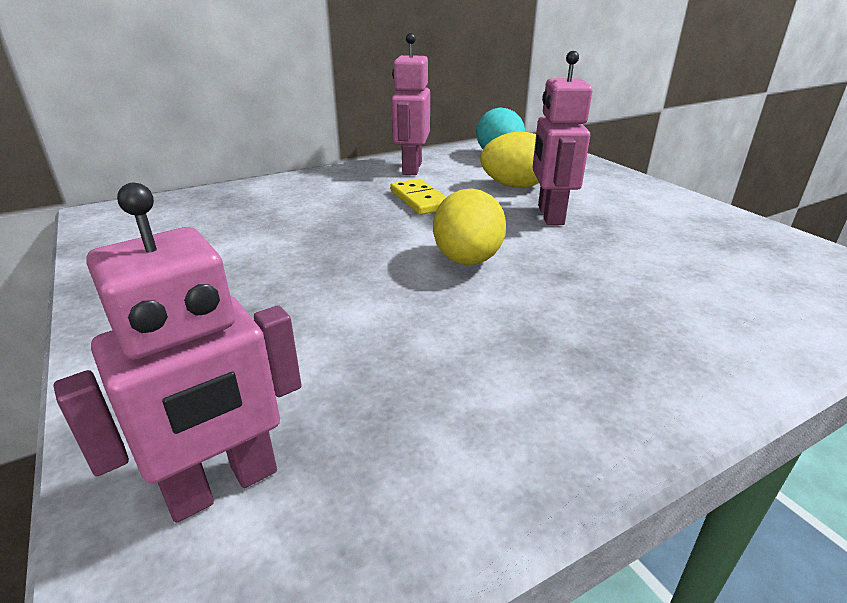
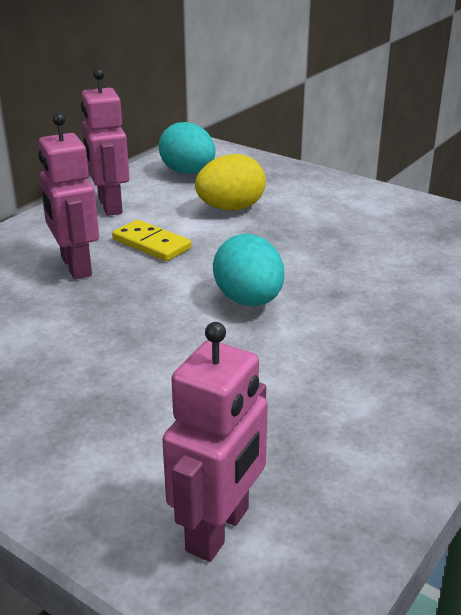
camera: 25 degrees left, 0 degrees up
yellow egg [433,188,506,265] -> turquoise egg [213,234,284,306]
pink robot [532,51,593,225] -> pink robot moved to [38,113,99,279]

